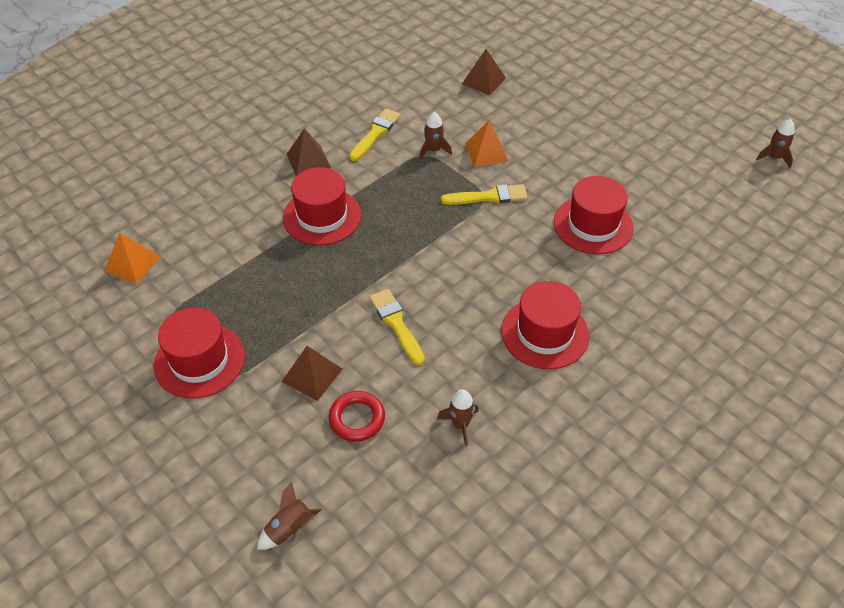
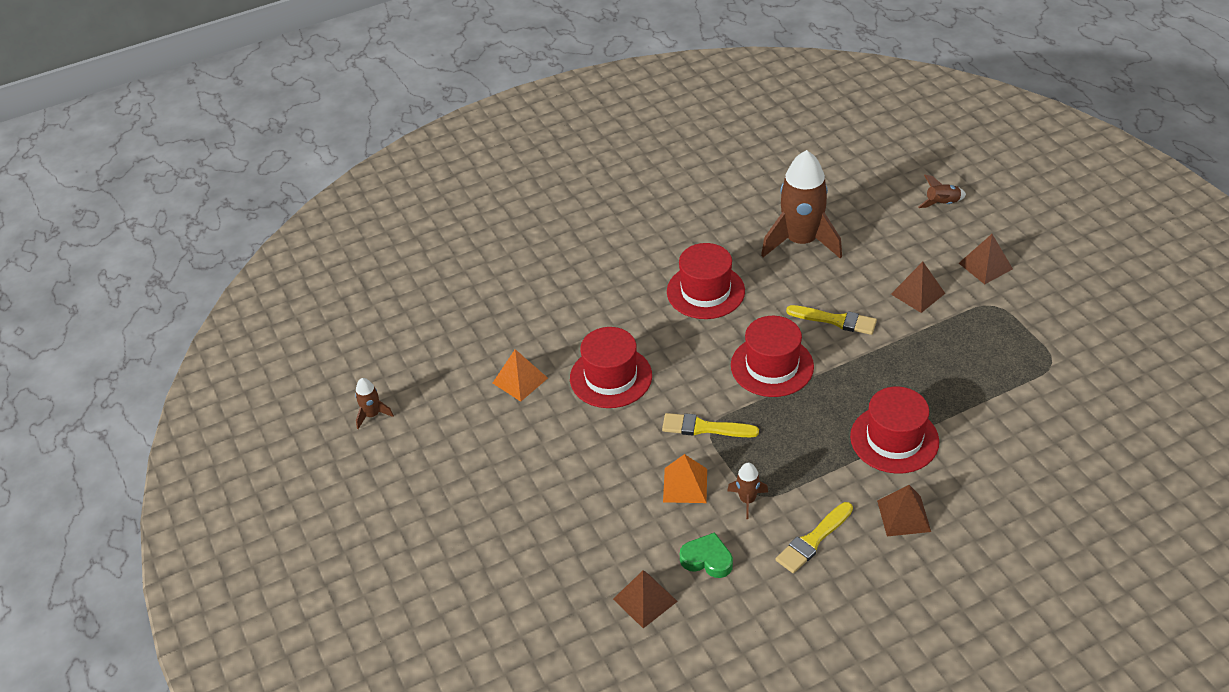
camera: 160 degrees left, 5 degrees down
orange pyramid [104,233,160,284] -> orange pyramid moved to [493,349,548,402]
red hat [154,308,245,399] -> red hat moved to [731,316,814,397]
red ring [328,391,385,442] -> none
yellow brush [369,289,425,365] -> yellow brush turned 60 degrees counterclockwise [786,305,877,335]
brown rocket [437,389,479,446] -> brown rocket [761,150,842,259], size x2.29
none -> green heart [680,532,733,578]
none -> brown pyramid [959,234,1013,284]

